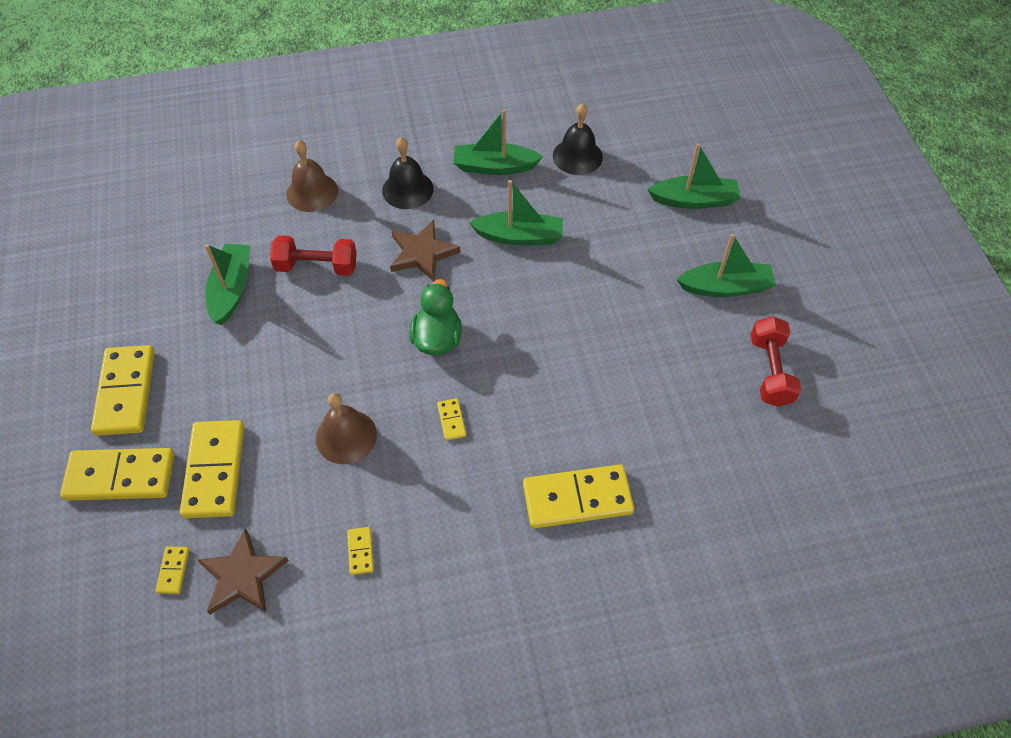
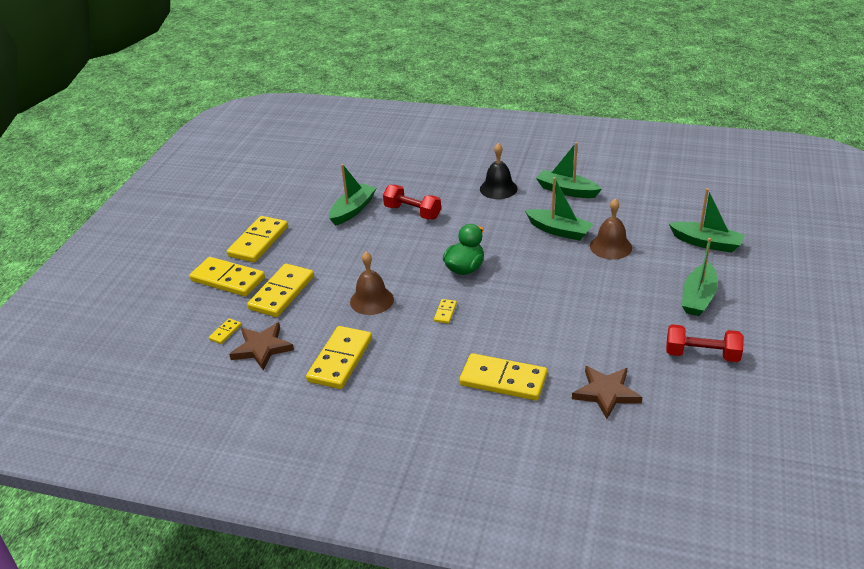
camera: 30 degrees right, 20 degrees down
brown bell [286,140,338,212] -> brown bell moved to [590,198,632,260]
yellow domino [347,527,374,575] -> yellow domino [306,326,372,389], size x2.29
brown star [390,220,461,282] -> brown star moved to [572,366,642,419]
black bell [553,103,603,175] -> none
green boat [677,234,776,297] -> green boat turned 90 degrees clockwise [682,238,718,316]
red dumbbell [751,316,801,407] -> red dumbbell turned 75 degrees clockwise [666,324,744,362]

